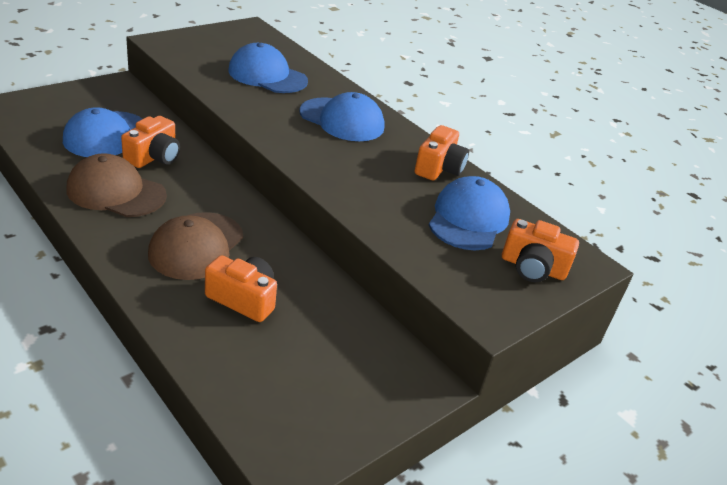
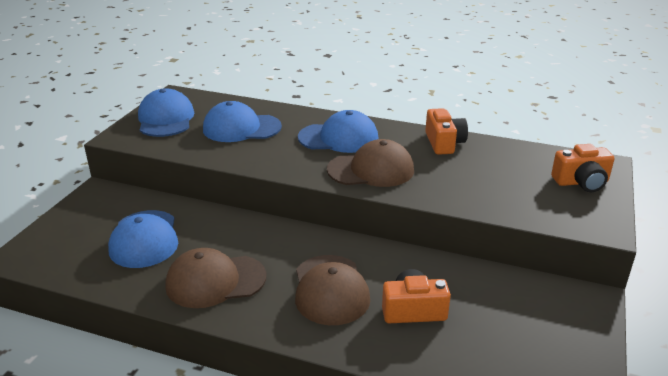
camera: 25 degrees left, 5 degrees down
orange camera [121,116,180,168] -> none
blue cap [429,176,510,250] -> blue cap moved to [138,88,194,137]
none -> brown cap [327,139,414,187]

